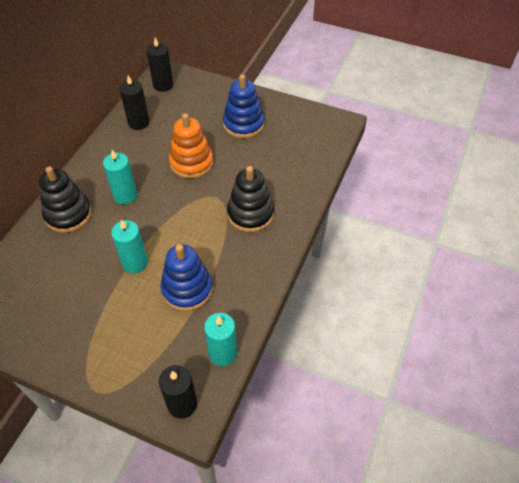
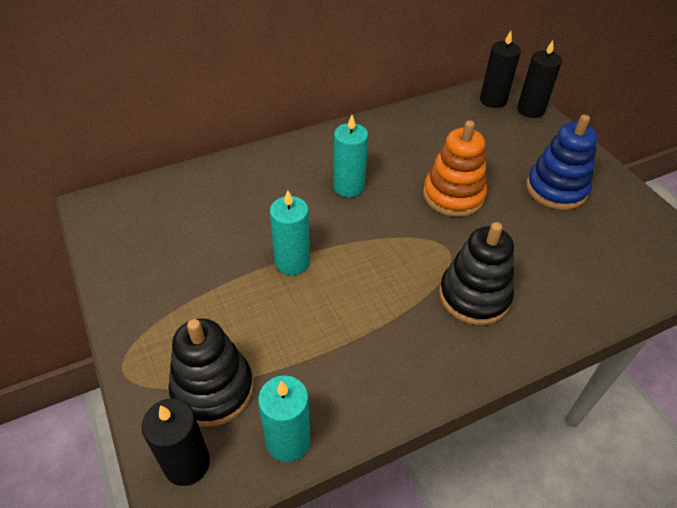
camera: 40 degrees right, 5 degrees down
black stacking toy [39,167,92,233] -> black stacking toy moved to [168,318,254,427]
black candle [120,75,149,130] -> black candle moved to [517,40,562,118]
blue stacking toy [161,244,213,311] -> none

